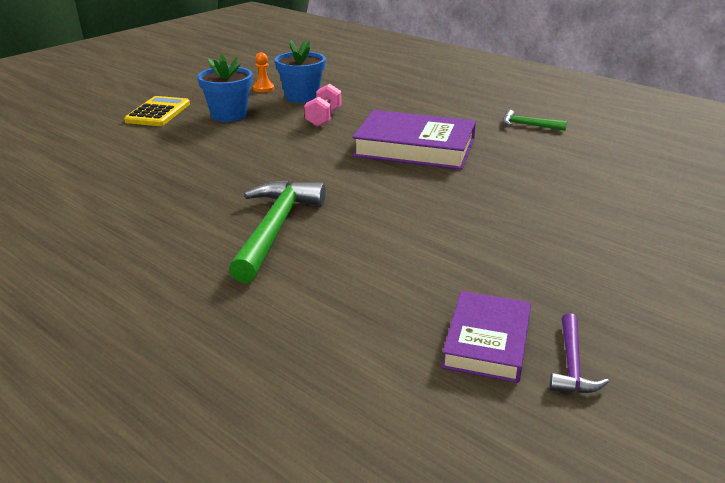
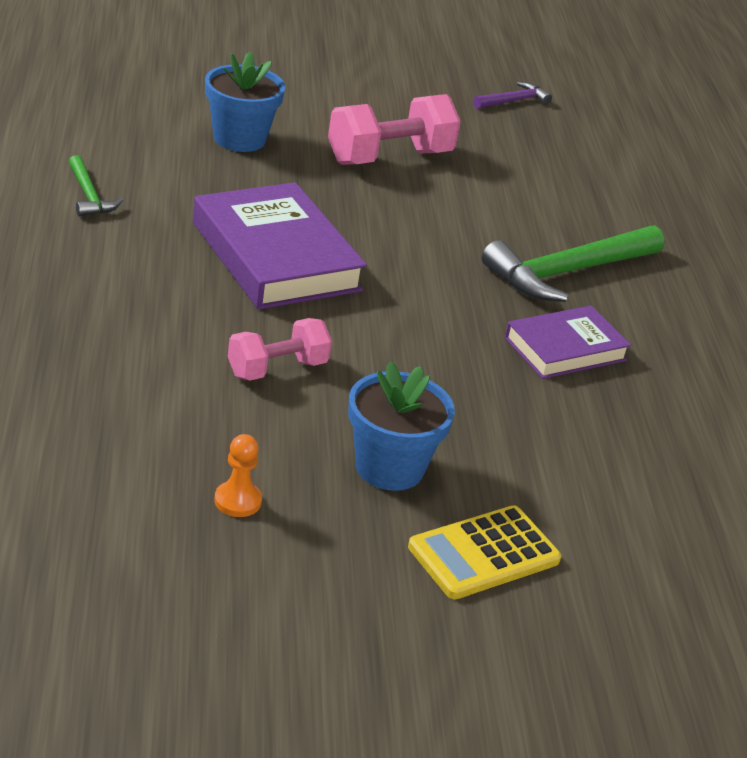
camera: 140 degrees left, 5 degrees up
blue flower pot [275,40,326,103] -> blue flower pot moved to [205,51,285,152]
purple book [441,291,531,383] -> purple book moved to [504,306,631,379]
none -> pink dumbbell [328,94,461,165]

